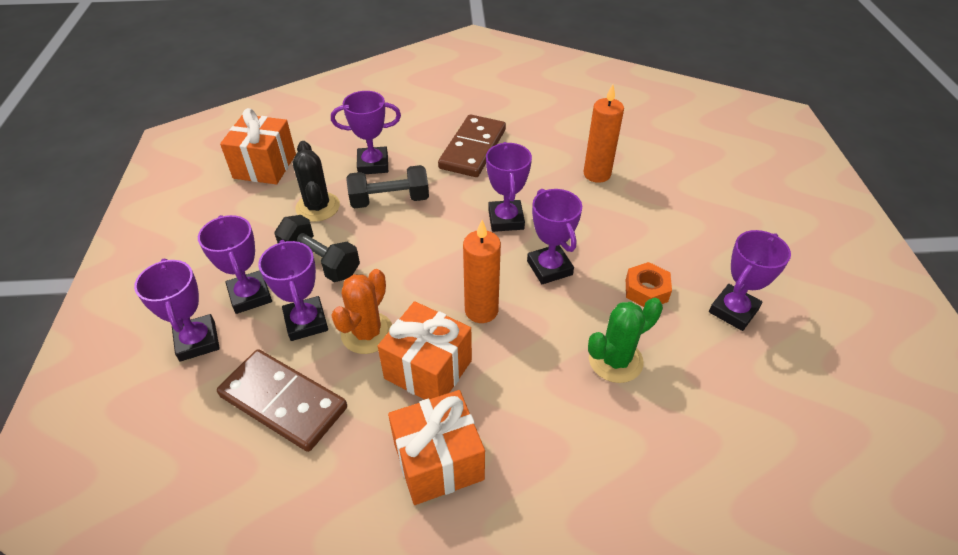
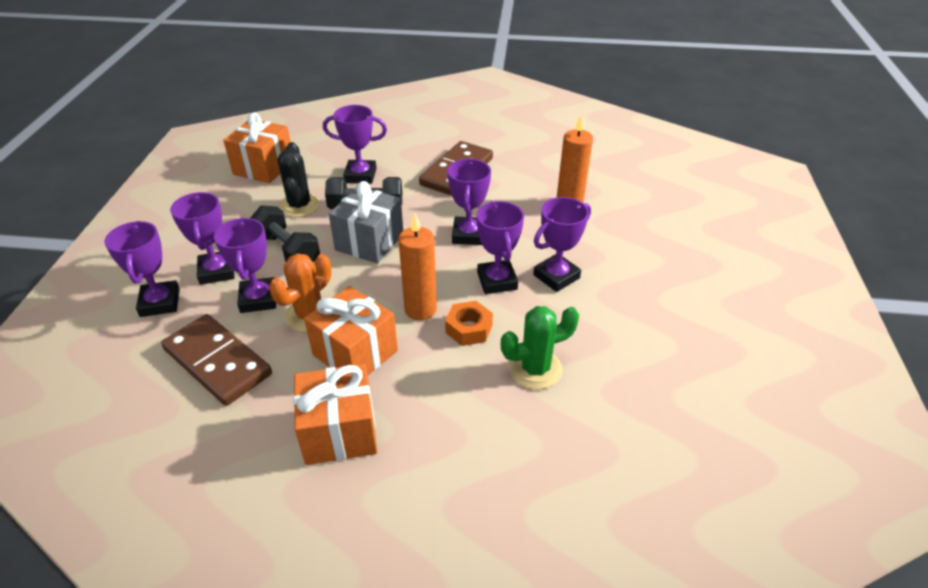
camera: 10 degrees right, 5 degrees down
orange nut [626,262,672,307] -> orange nut moved to [445,301,493,346]
purple trophy [709,230,791,331] -> purple trophy moved to [533,197,591,292]
none -> grey gift [329,181,403,264]

